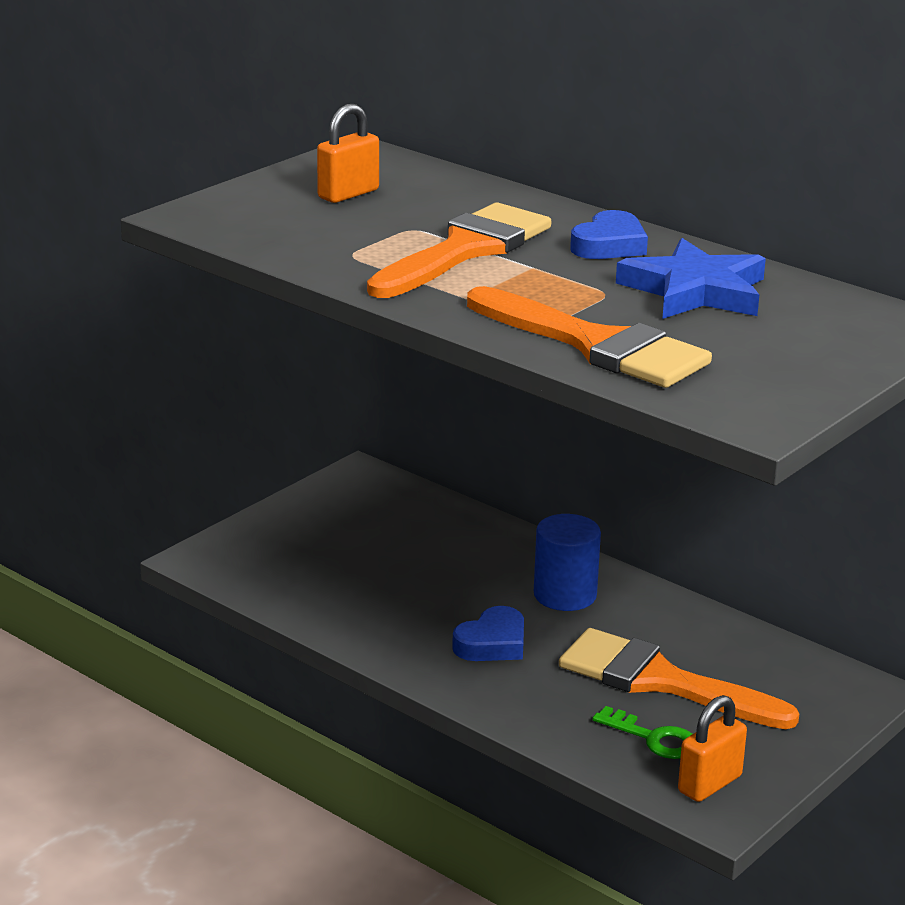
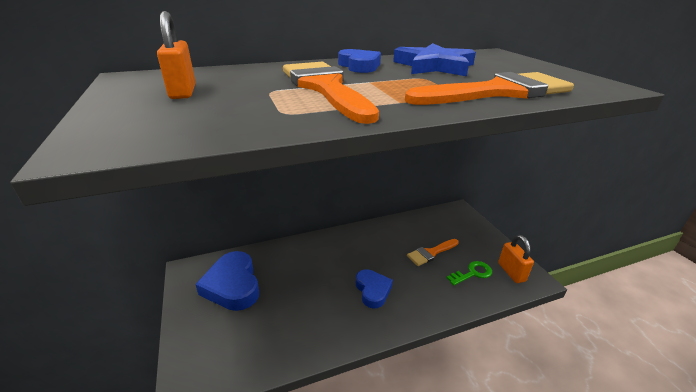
camera: 60 degrees left, 5 degrees up
blue cylinder [534,514,601,611] -> none
orange brush [559,628,799,729] -> orange brush [407,239,459,266], size x0.56
none -> blue heart [195,251,259,311]

